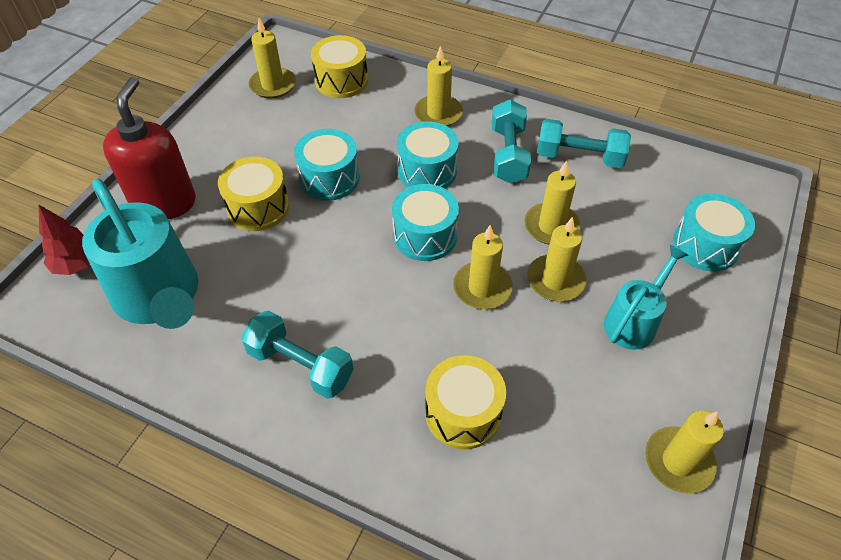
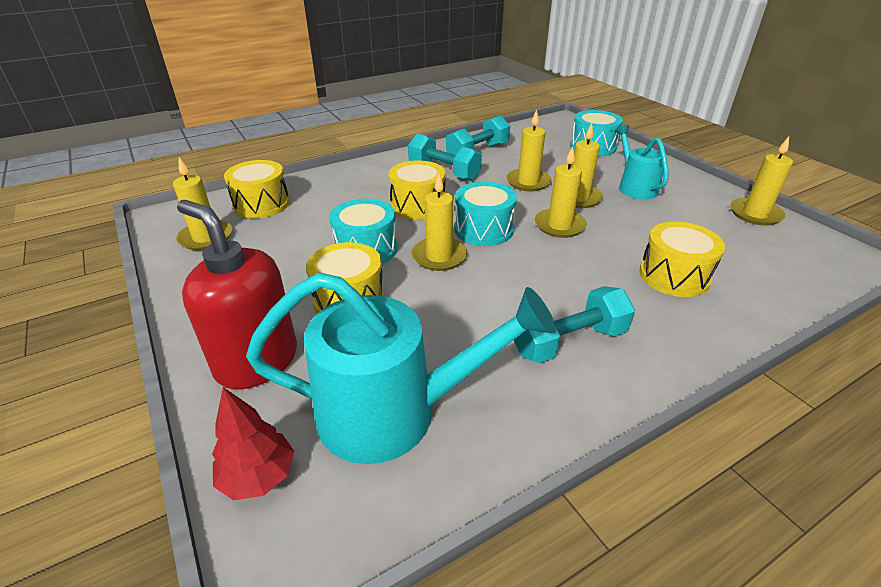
camera: 55 degrees left, 15 degrees down
turquoise drum [397,121,459,188] -> yellow drum [388,160,445,219]
yellow candle [414,46,463,127] -> yellow candle moved to [412,174,467,271]

